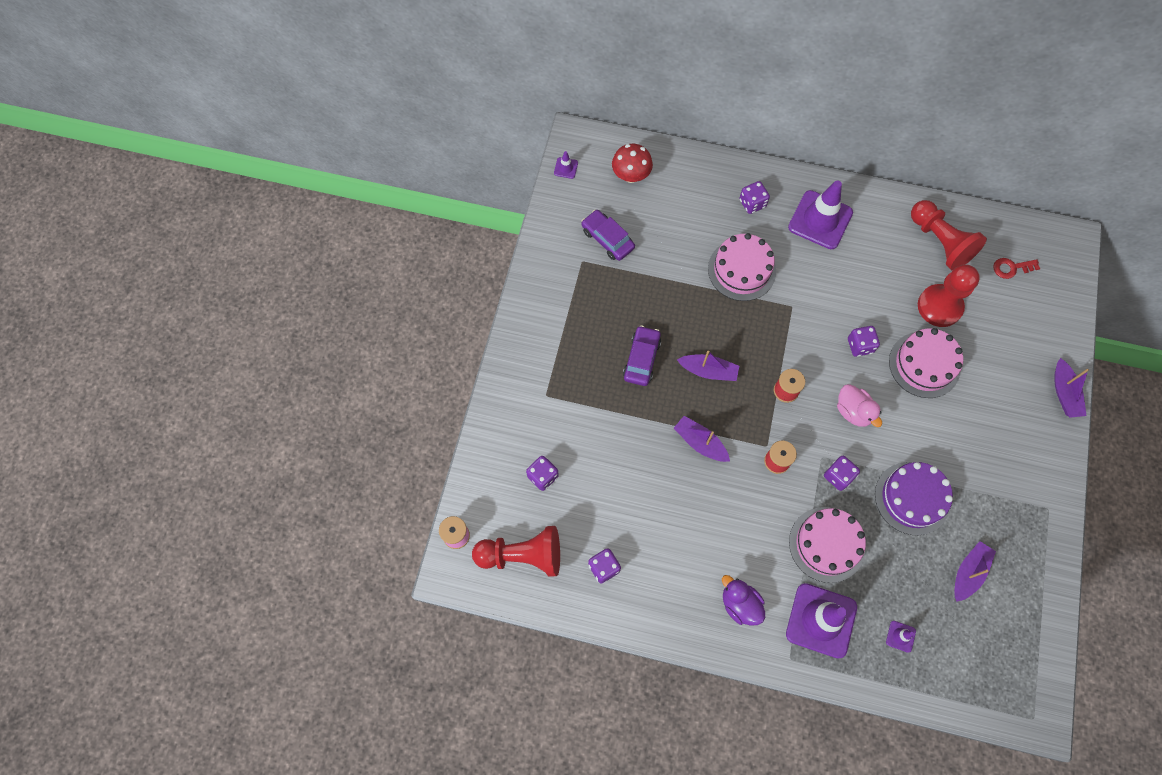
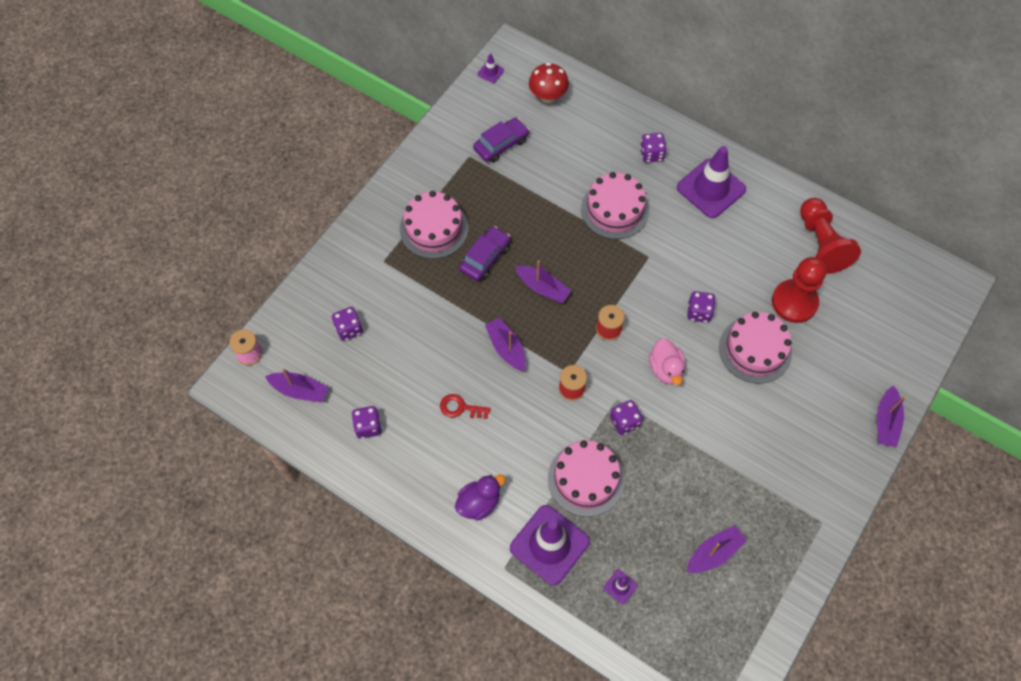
camera: 20 degrees right, 5 degrees down
red pawn [472,526,560,577] -> purple boat [265,368,328,403]
purple car [581,210,635,261] -> purple car turned 75 degrees clockwise [473,118,529,162]
purple duck [722,575,765,626] -> purple duck turned 75 degrees clockwise [455,475,506,520]
purple cake [875,462,953,535] -> none
red key [993,258,1040,279] -> red key moved to [440,394,491,419]
none -> pink cake [400,191,468,259]

